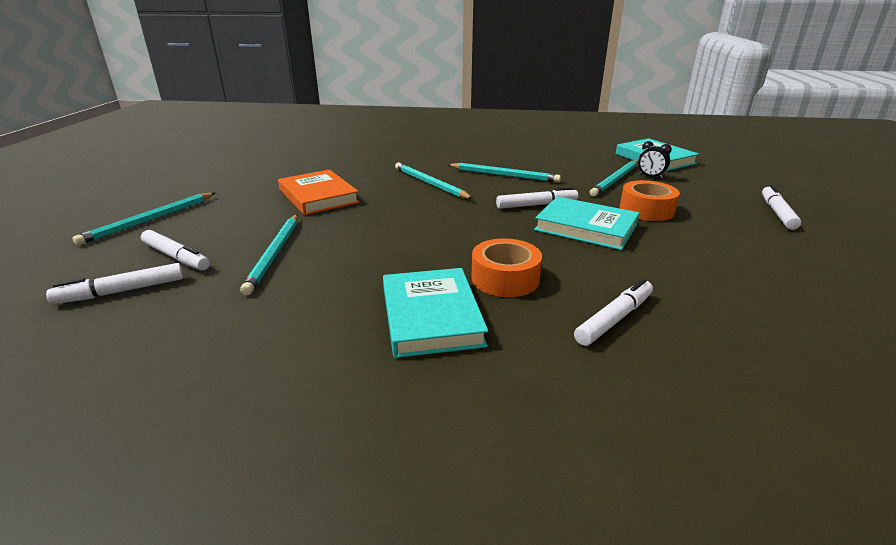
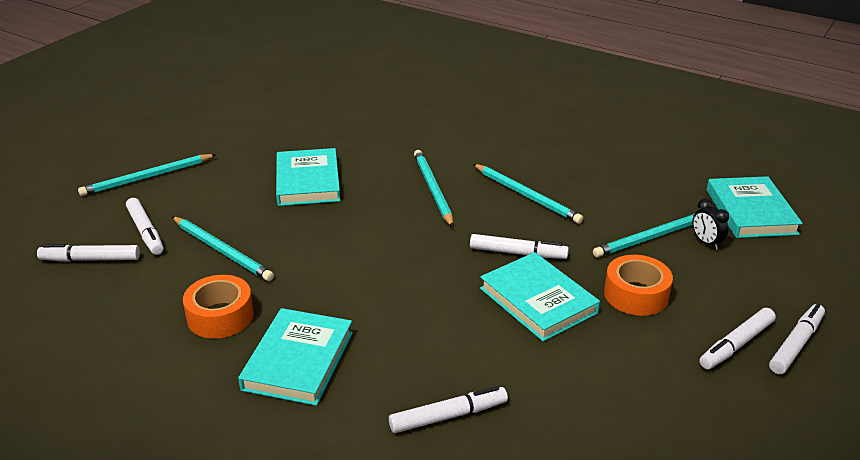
camera: 25 degrees right, 5 degrees up
turquoise pencil [240,215,298,295] -> turquoise pencil turned 75 degrees counterclockwise [172,216,274,281]
orange book [278,170,360,215] -> turquoise book [276,148,340,206]
orange tape [471,238,542,297] -> orange tape moved to [183,275,254,338]
none -> white marker [699,308,776,369]

